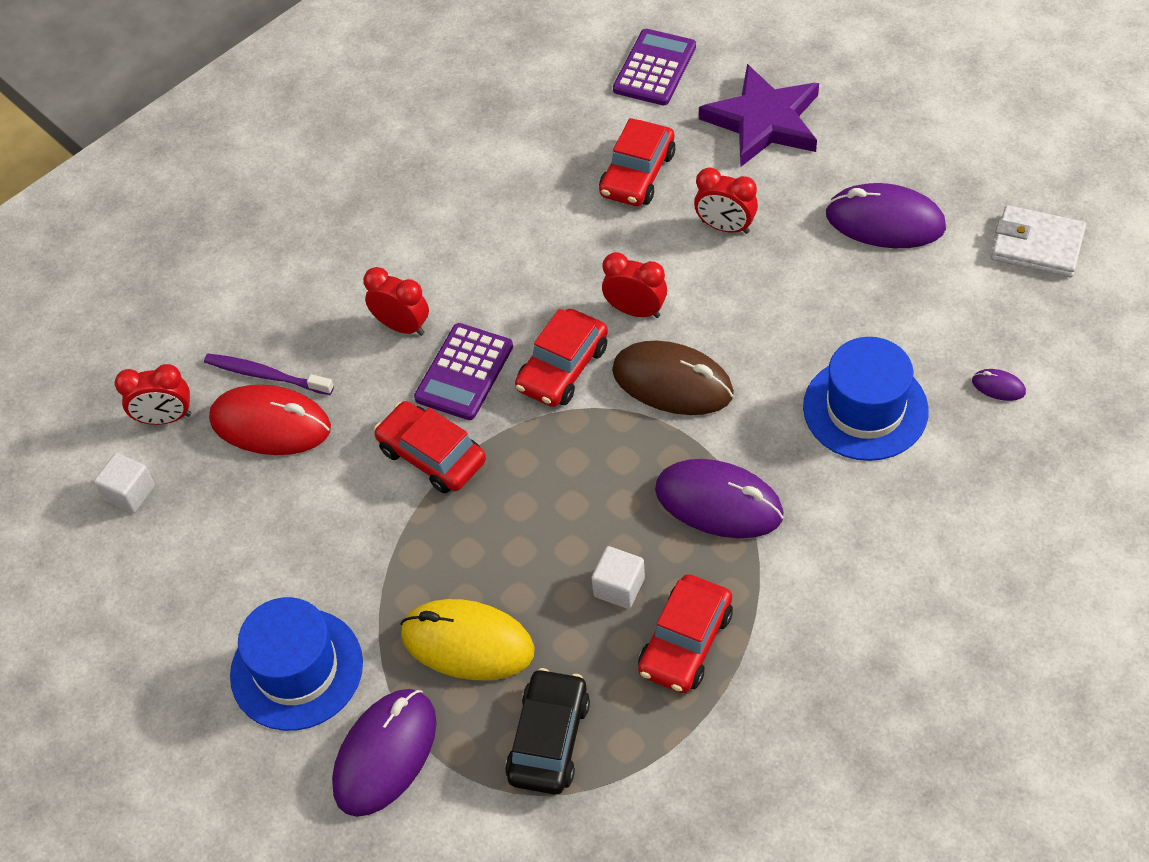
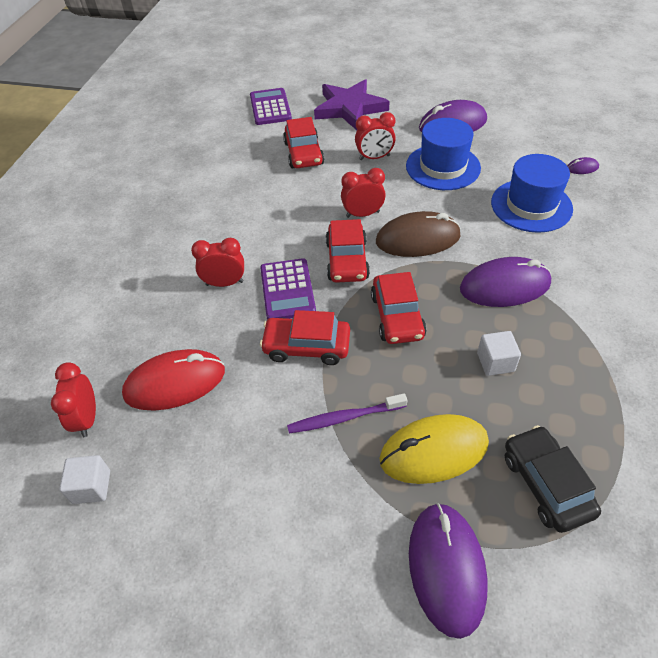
camera: 35 degrees left, 5 degrees down
red clock [115,364,191,425] -> red clock turned 120 degrees clockwise [51,362,96,437]
purple toothbrush [204,354,334,395] -> purple toothbrush moved to [287,393,407,433]
blue hat [230,597,363,731] -> blue hat moved to [406,118,481,190]
red car [638,574,733,693] -> red car moved to [371,272,427,344]
white wallet [991,205,1086,277] -> none

